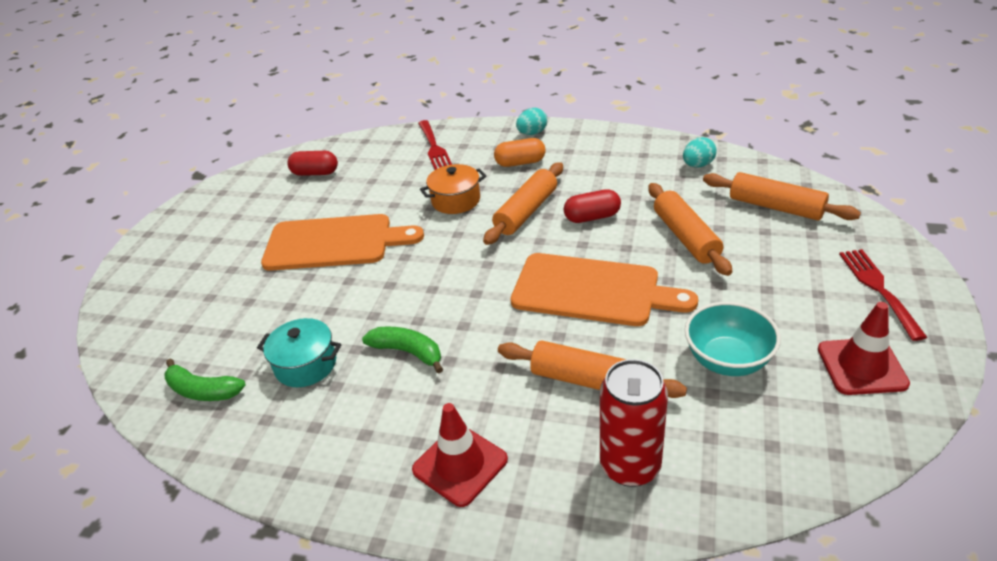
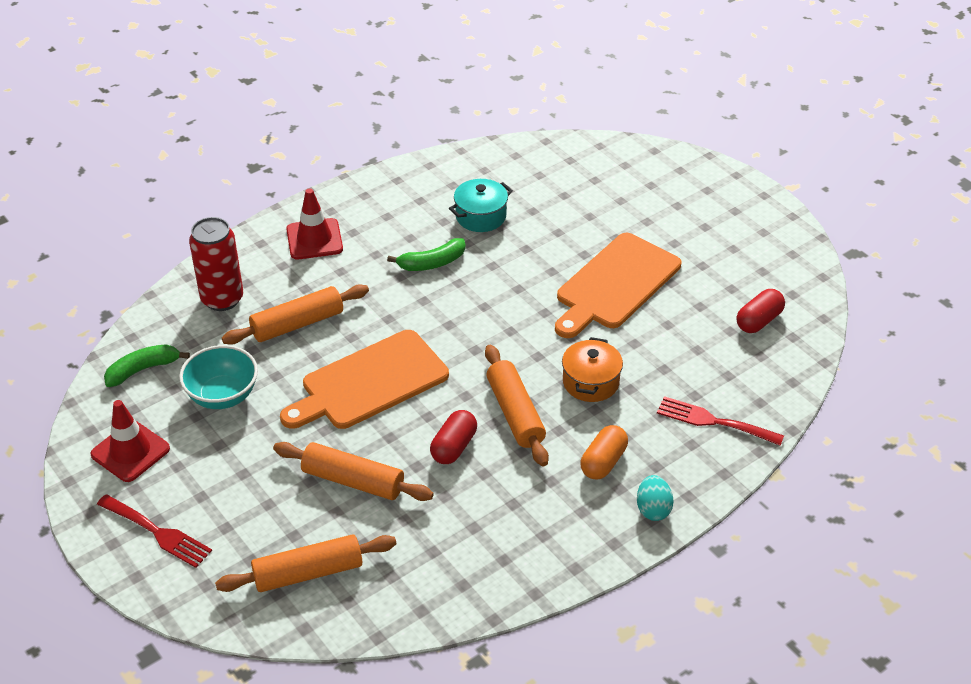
camera: 125 degrees right, 5 degrees up
green banana [164,359,246,401] -> green banana moved to [104,344,190,387]
turquoise egg [683,137,717,167] -> none

